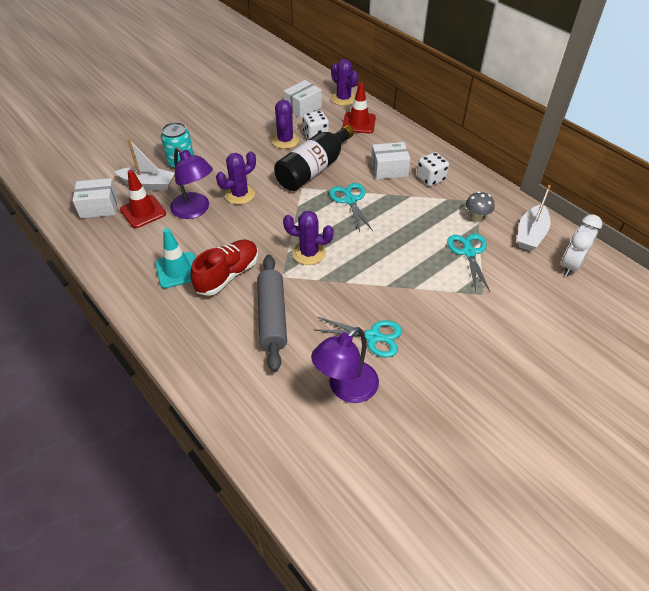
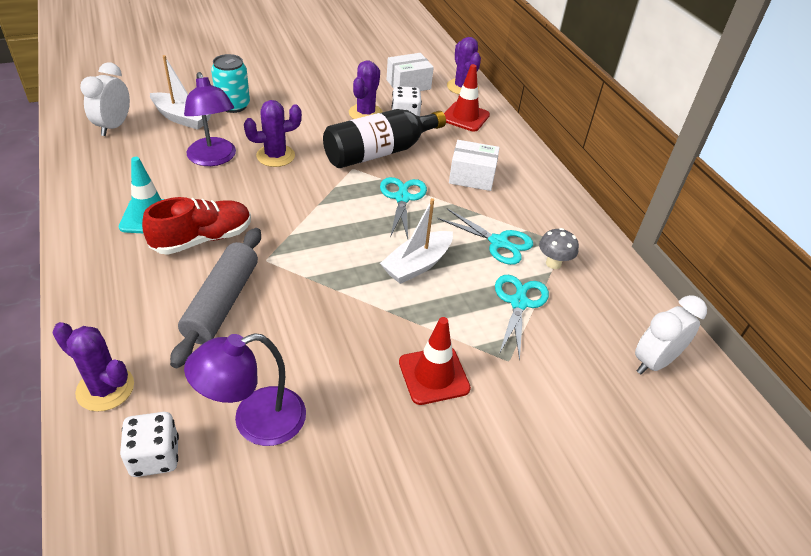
camera: 15 degrees right, 5 degrees down
white box [73,178,118,218] -> white clock [80,63,130,136]
red traffic cone [120,170,166,228] -> red traffic cone moved to [399,317,471,405]
purple cactus [283,211,334,265] -> purple cactus moved to [52,322,134,412]
turquoise scissors [316,317,402,358] -> turquoise scissors moved to [437,209,533,265]
white dice [417,152,449,186] -> white dice moved to [120,412,179,477]
white boat [517,185,551,251] -> white boat moved to [380,198,453,284]

